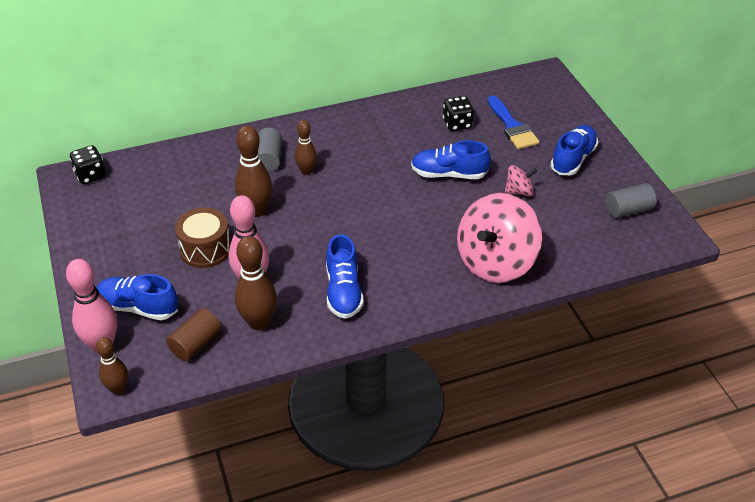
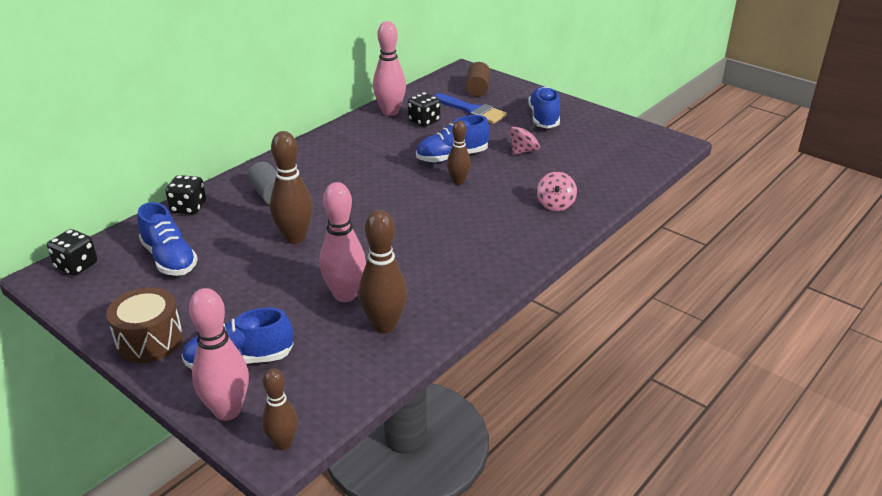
camera: 30 degrees left, 10 degrees down
brown cylinder [166,308,221,361] -> brown cylinder moved to [465,62,490,97]
brown drum [175,208,231,268] -> brown drum moved to [107,287,183,363]
brown bowling pin [295,120,317,175] -> brown bowling pin moved to [447,121,471,185]
blue shoe [326,234,364,319] -> blue shoe moved to [137,202,198,276]
pink spinning top [457,193,542,283] -> pink spinning top [537,172,577,211], size x0.45
grey cylinder [606,183,656,218] -> none
none -> black dice [165,175,206,215]
none -> pink bowling pin [373,21,406,116]

